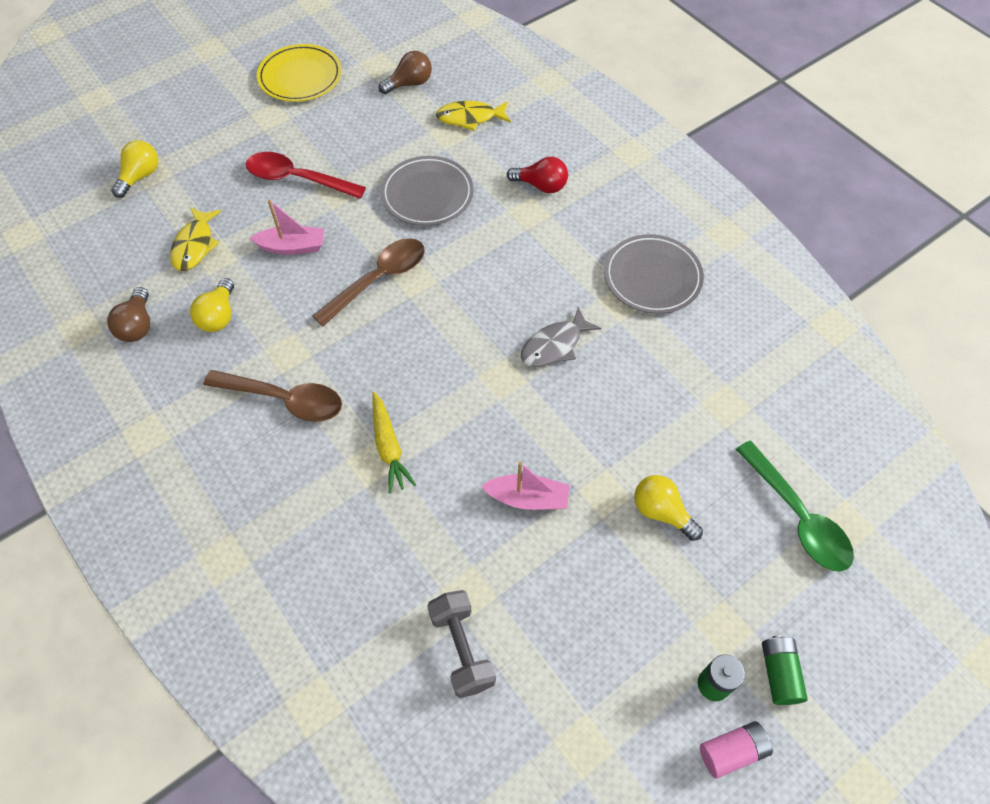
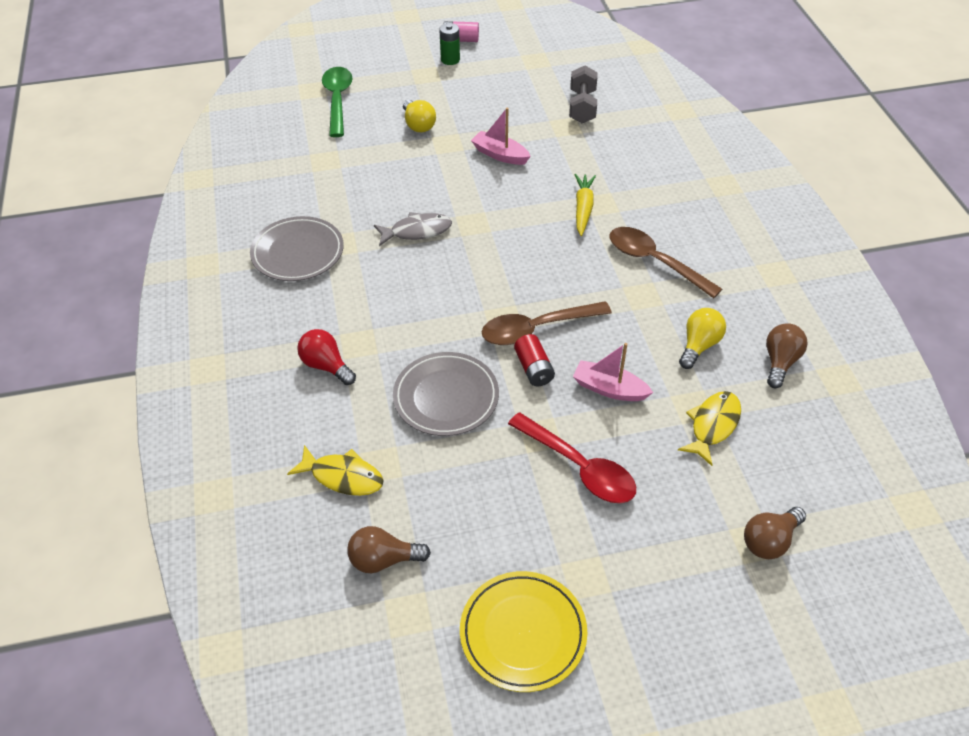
camera: 155 degrees left, 10 degrees down
yellow light bulb [112,140,158,198] -> brown light bulb [744,507,806,559]
green battery [762,635,808,705] -> none
none -> red battery [514,334,555,387]

